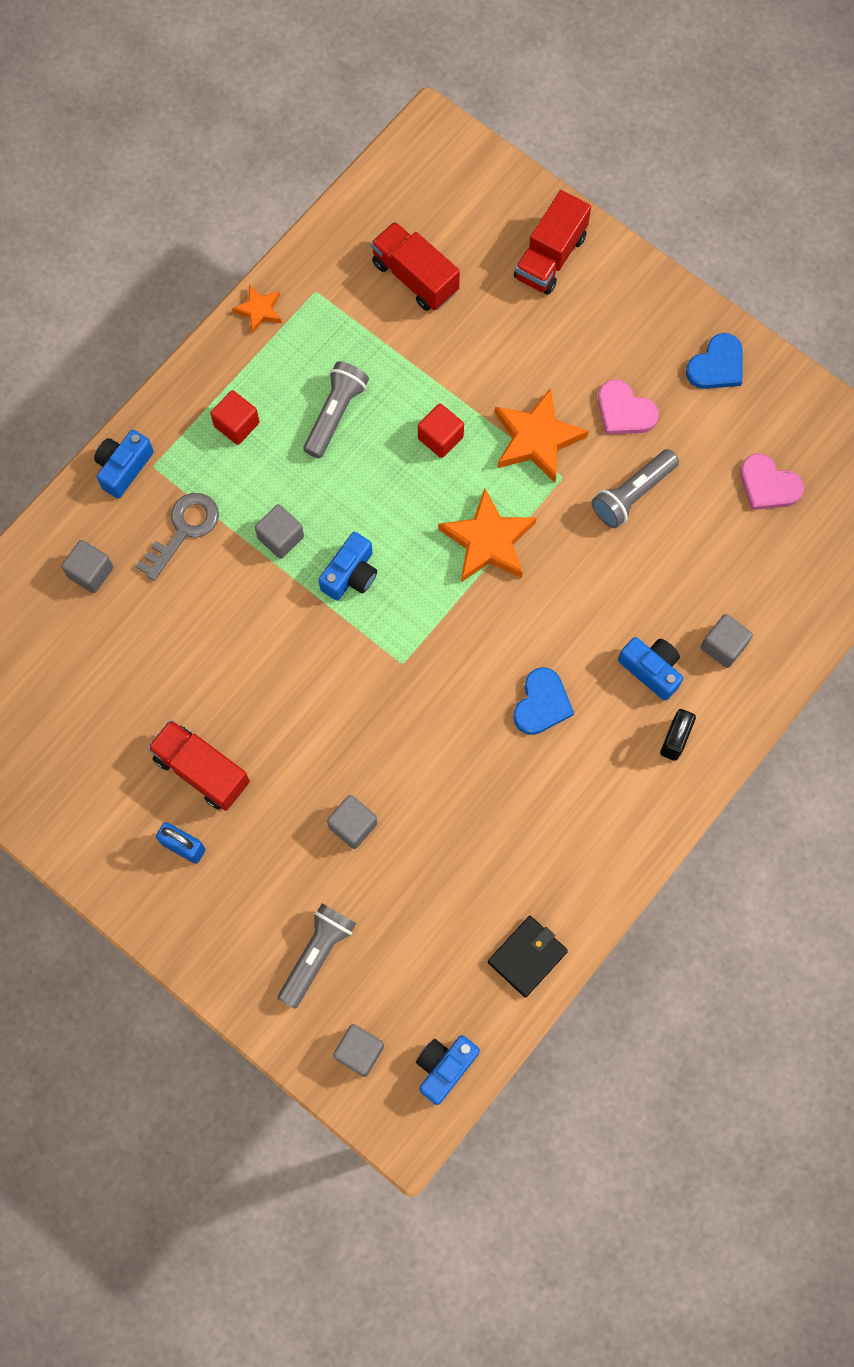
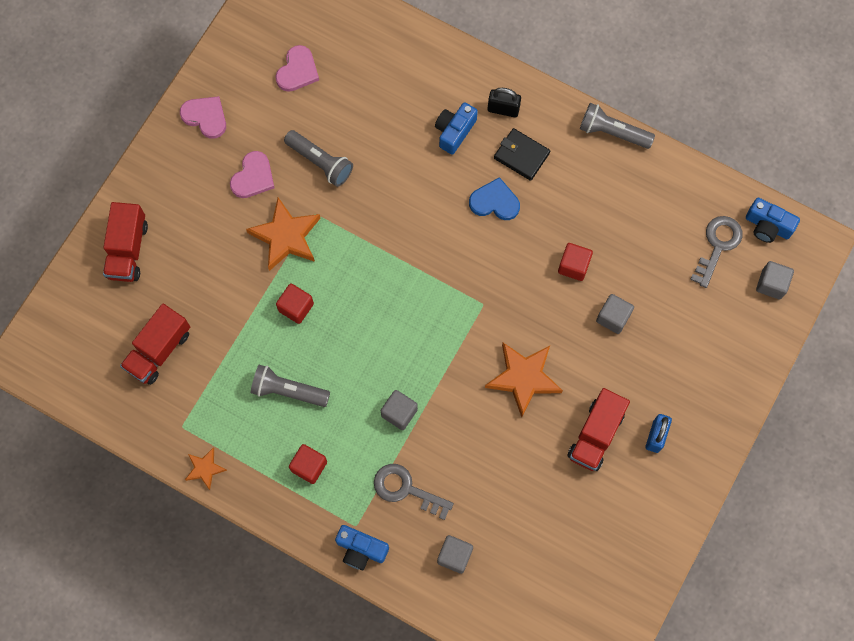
camera: 100 degrees left, 0 degrees up
grey flashlight [278,903,356,1009] -> grey flashlight moved to [580,103,655,149]
blue camera [318,532,377,601] -> none
orange star [438,488,536,582] -> orange star moved to [485,343,563,417]
black wallet [488,916,568,997] -> black wallet moved to [494,128,550,181]
red truck [514,190,591,295] -> red truck turned 75 degrees clockwise [103,202,148,282]
blue heart [686,333,742,389] -> pink heart [180,96,226,139]
grey cube [701,614,753,668] -> none
none -> red cube [558,243,593,281]
none -> grey key [690,216,743,288]

